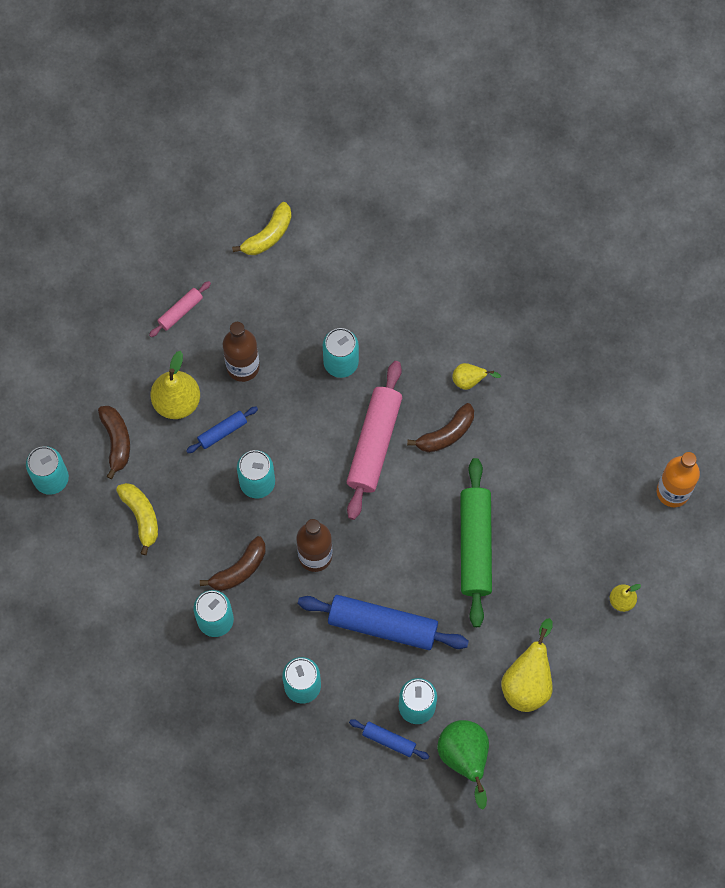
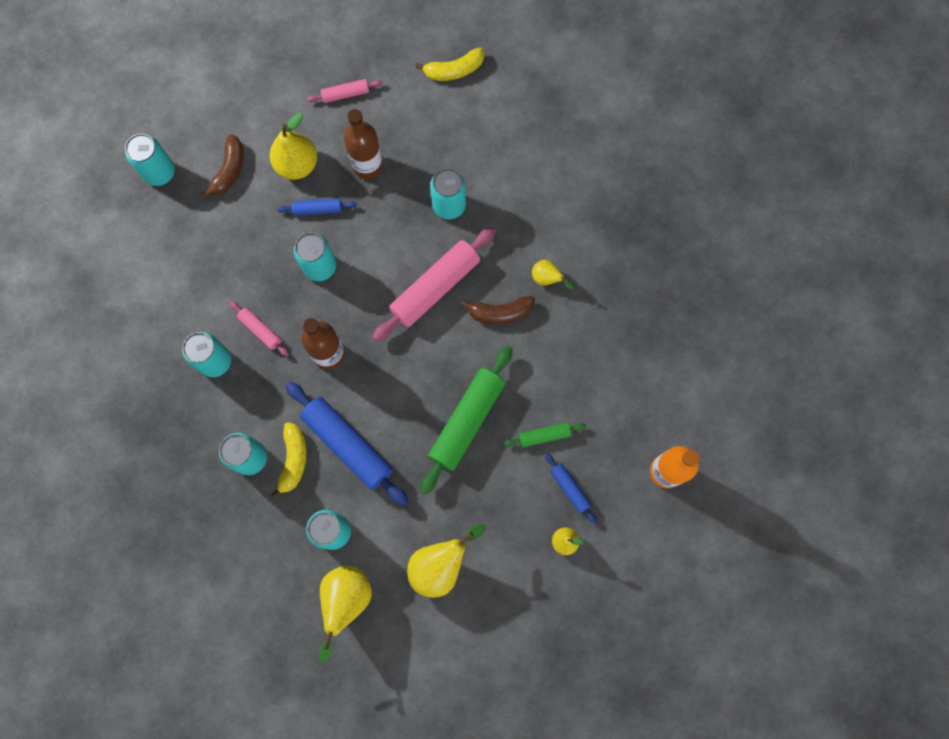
camera: 30 degrees right, 5 degrees up
yellow banana [116,483,158,555] -> yellow banana moved to [271,422,307,499]
brown banana [200,536,266,591] -> pink rolling pin [230,301,289,356]
blue rolling pin [349,719,429,759] -> blue rolling pin moved to [545,453,597,524]
green pear [437,720,489,809] -> yellow pear [318,566,372,663]
none -> green rolling pin [504,422,586,448]

